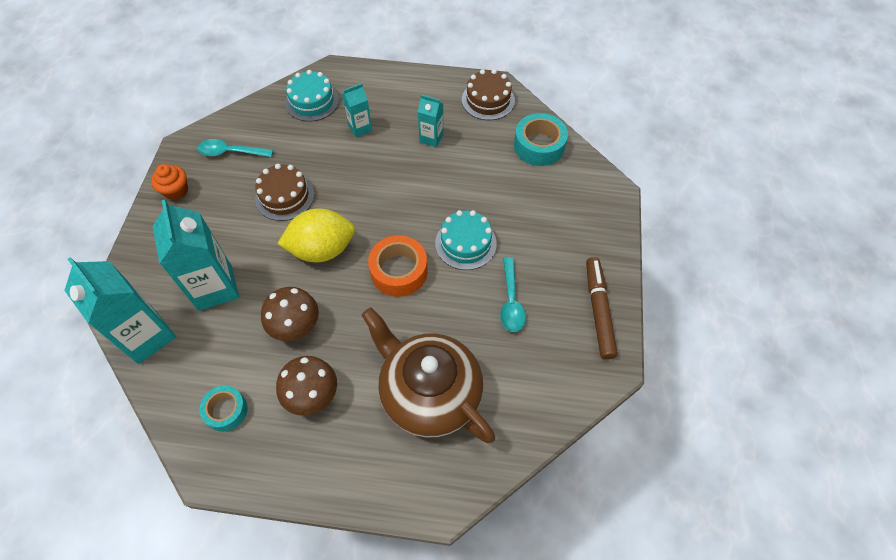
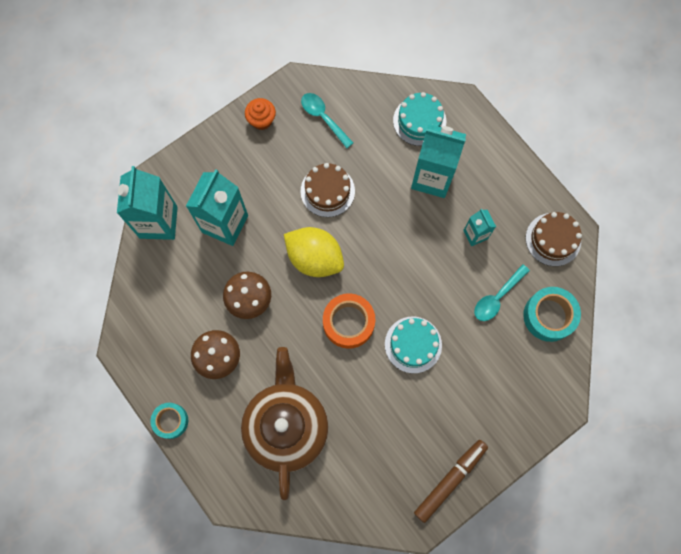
camera: 45 degrees right, 15 degrees up
turquoise tape [199,385,248,432] -> turquoise tape moved to [151,403,188,439]
turquoise carton [342,83,372,137] -> turquoise carton [411,124,466,198], size x1.91
turquoise spoon [500,257,526,332] -> turquoise spoon moved to [474,264,530,321]

